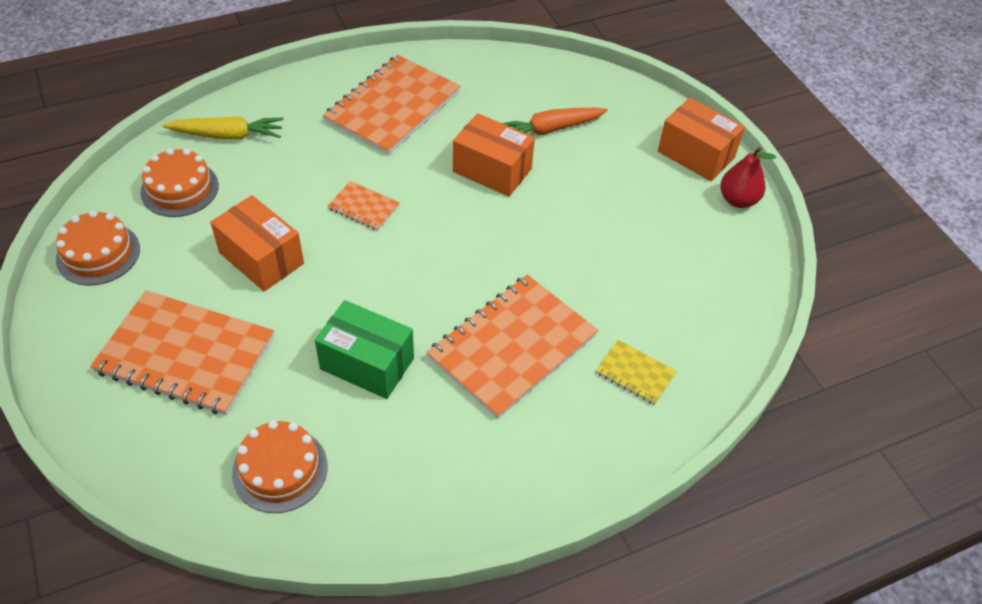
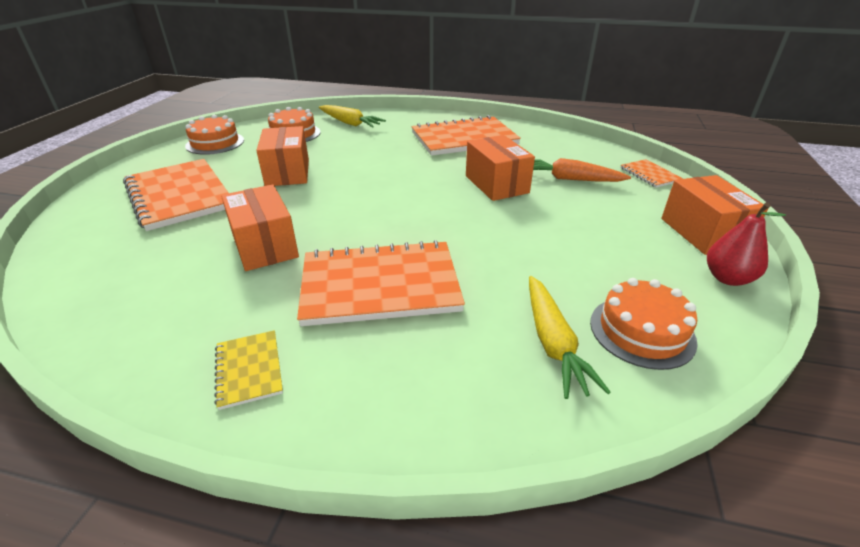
camera: 40 degrees right, 15 degrees down
orange cake [232,420,328,513] -> orange cake moved to [590,278,698,370]
green box [315,300,414,399] -> orange box [221,184,299,271]
orange notebook [327,181,400,231] -> orange notebook moved to [621,159,683,188]
yellow notebook [596,340,677,405] -> yellow notebook moved to [214,330,283,410]
none -> yellow carrot [529,276,610,399]

